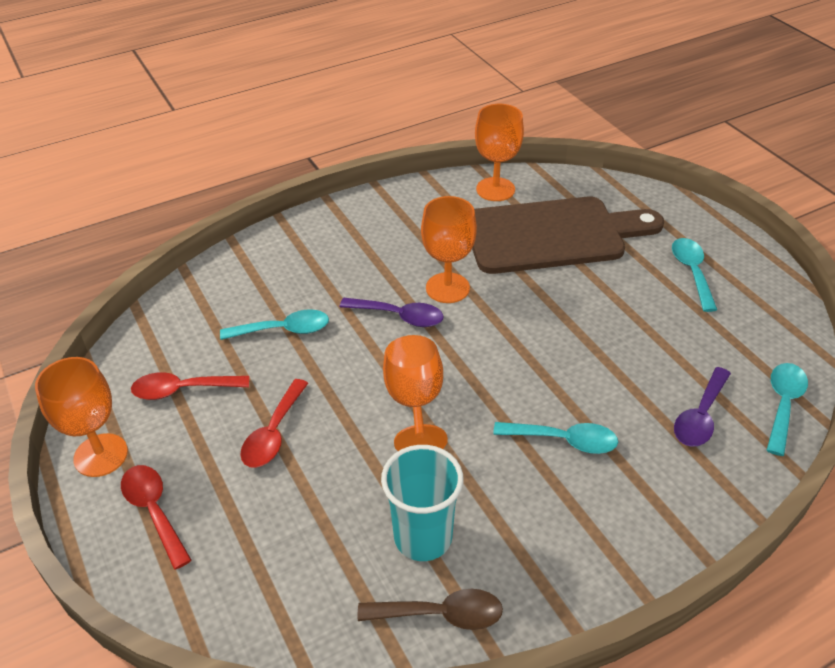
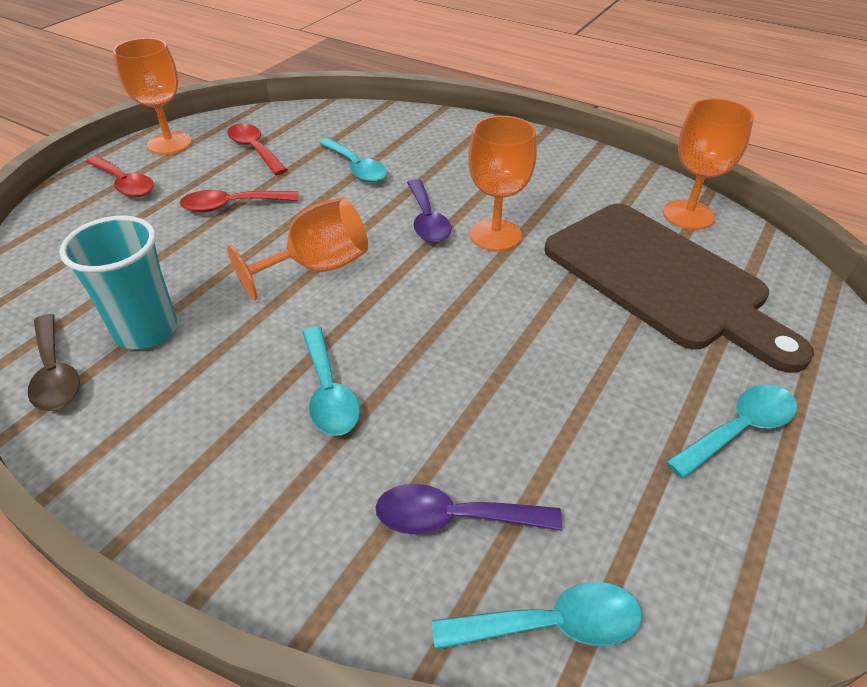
camera: 60 degrees right, 0 degrees up
red spoon [121,465,192,570] -> red spoon turned 105 degrees clockwise [86,156,154,197]

